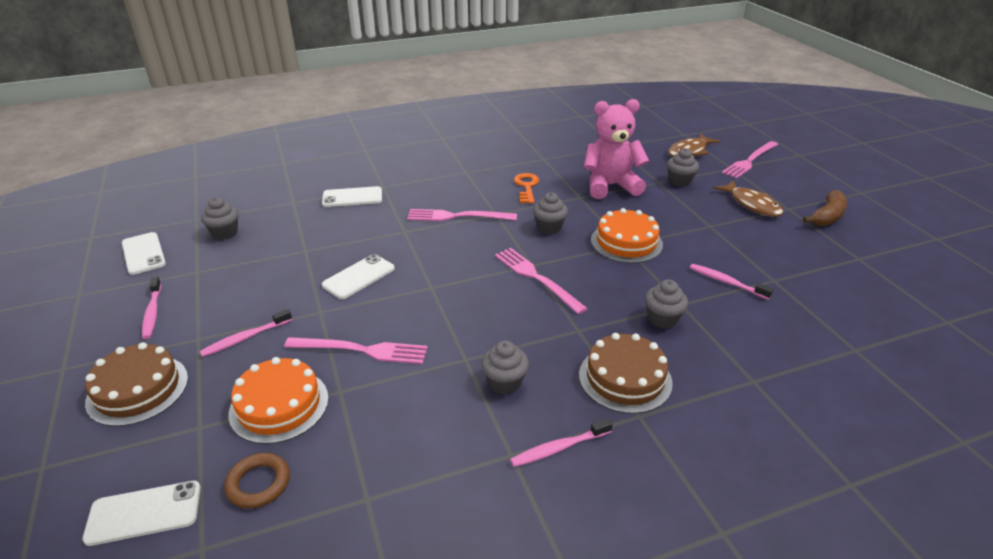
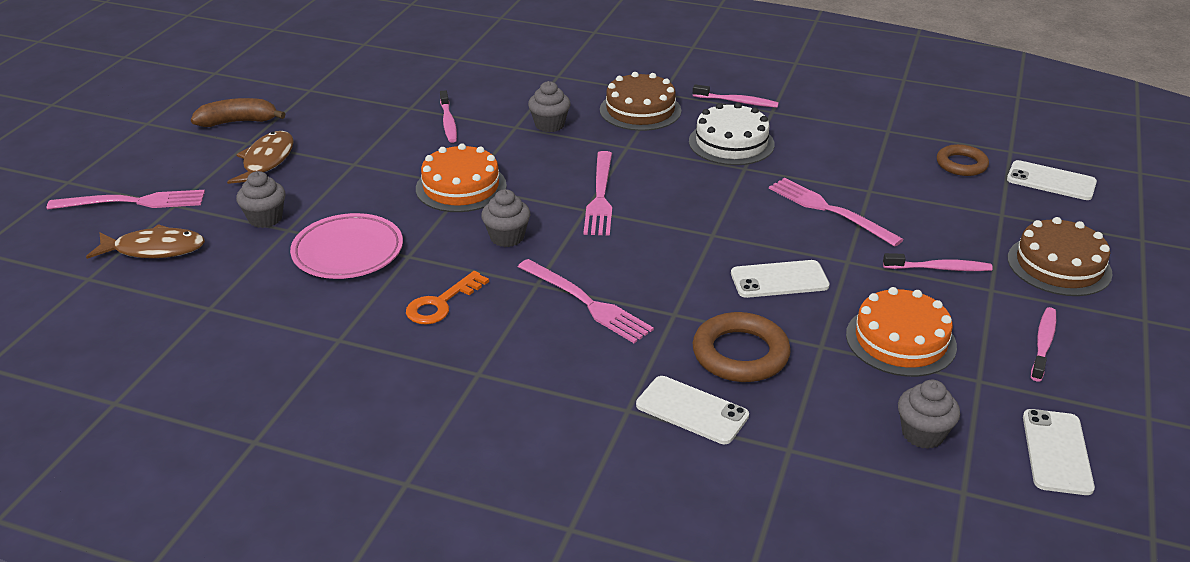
camera: 140 degrees left, 0 degrees up
orange cake [228,357,329,444] -> orange cake moved to [846,287,957,377]
grey cupcake [481,340,529,394] -> white cake [689,103,775,165]
pink teddy bear [584,99,649,199] -> pink plate [290,213,403,279]
none -> brown ring [693,312,791,382]

